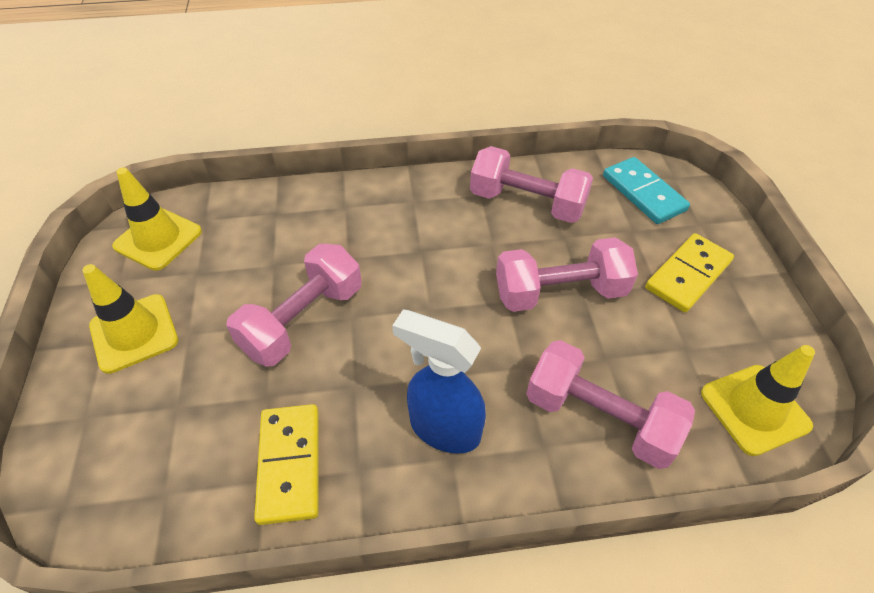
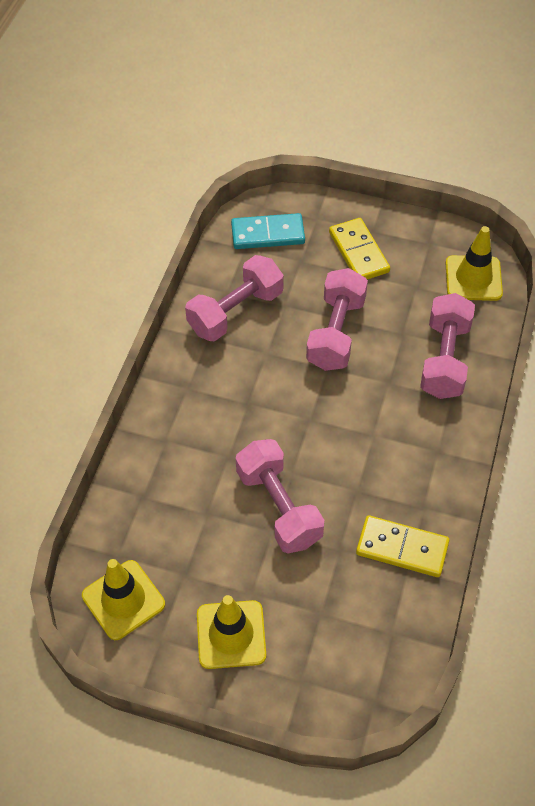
camera: 65 degrees left, 5 degrees up
blue spray bottle [392,309,486,454] -> none
pink dumbbell [526,340,695,469] -> pink dumbbell turned 45 degrees counterclockwise [420,293,475,399]

